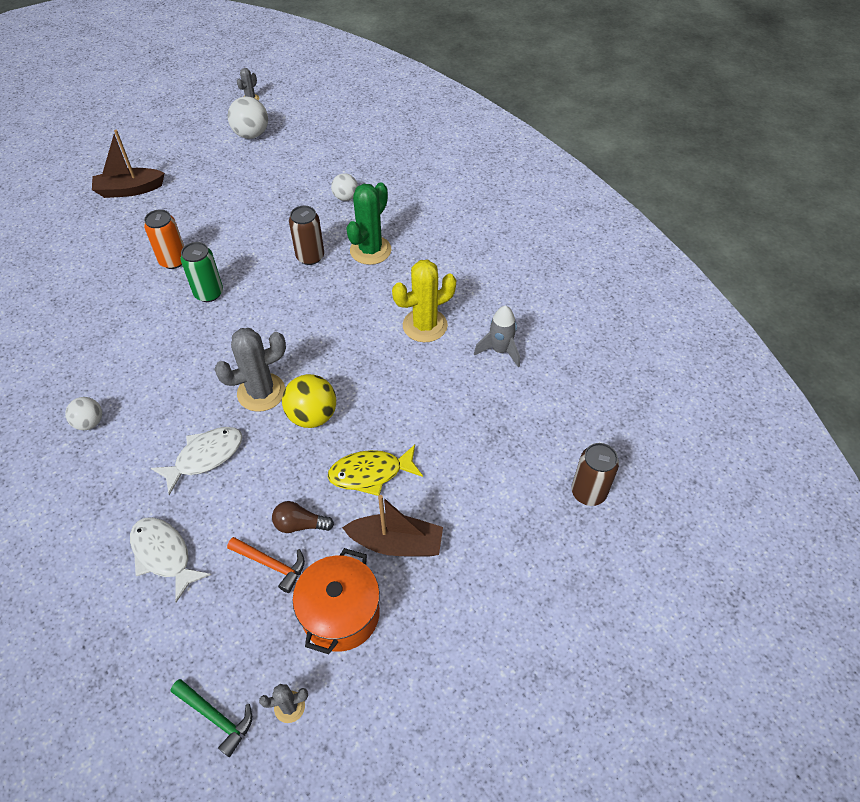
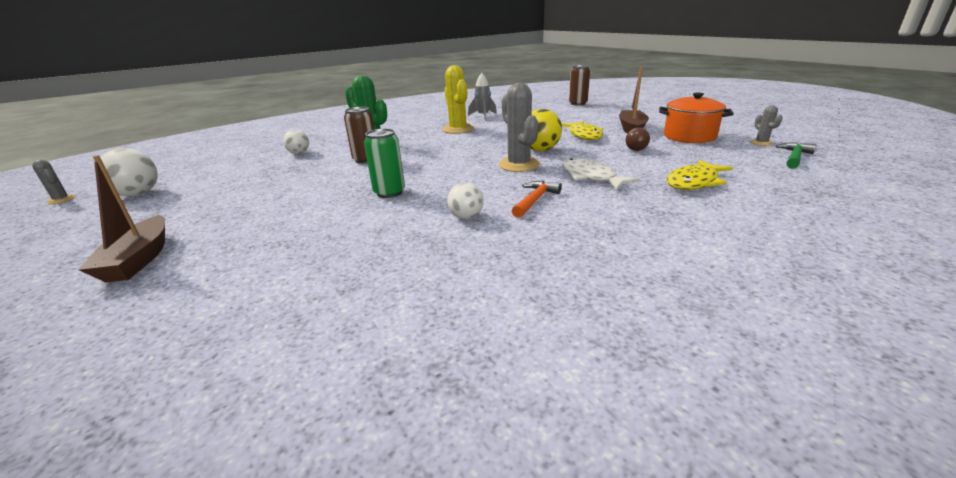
camera: 85 degrees left, 25 degrees down
white ball [65,397,102,430] -> white ball moved to [447,183,484,219]
white fish [130,517,211,602] -> yellow fish [667,160,733,190]
orange can [144,209,184,269] -> none
orange hammer [227,537,305,593] -> orange hammer moved to [512,181,562,218]

